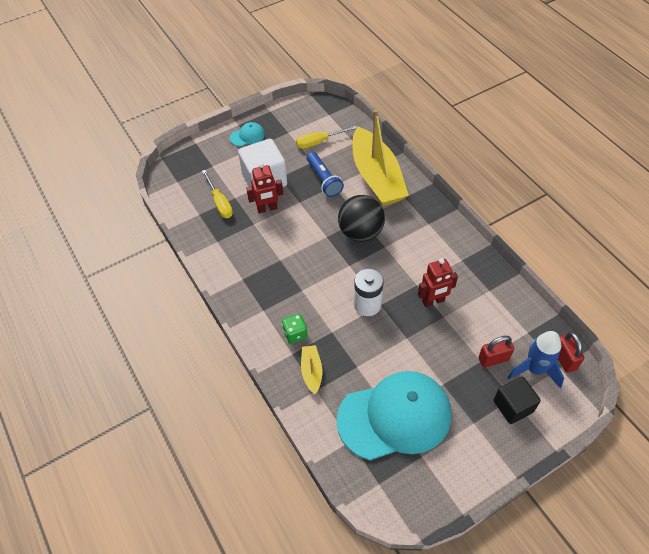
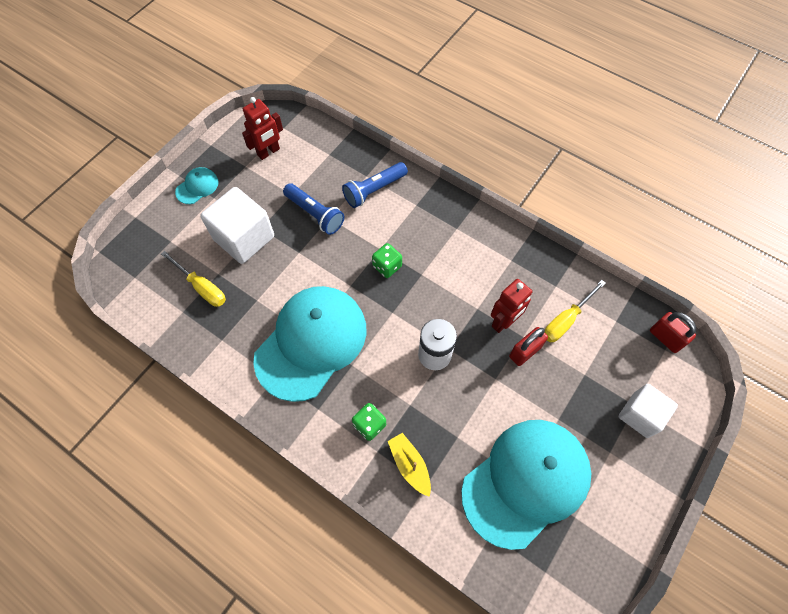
camera: 25 degrees left, 10 degrees up
red robot [246,163,283,213] -> red robot moved to [242,97,283,160]
yellow screwdriver [296,126,357,149] -> yellow screwdriver moved to [545,280,606,342]
black ball [338,195,385,242] -> green dice [372,243,402,278]
yellow boat [353,110,409,206] -> blue flashlight [342,162,408,208]
red padlock [478,336,514,368] -> red padlock moved to [509,327,548,366]
black cube [494,377,541,424] -> white cube [619,384,678,438]
blue rocket [508,331,564,389] -> none
none -> turquoise cap [253,286,367,402]

